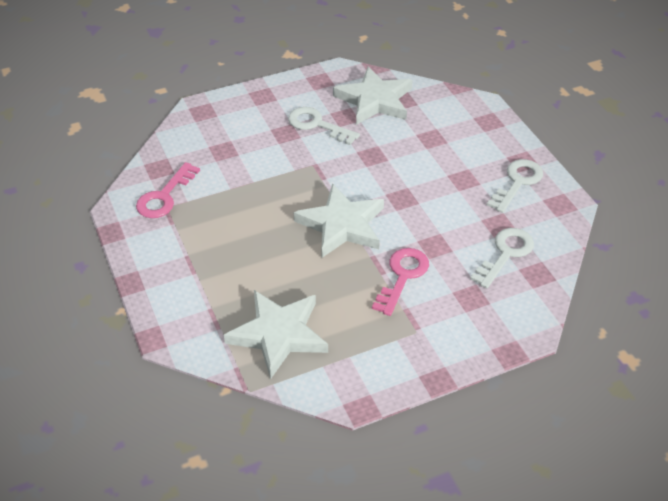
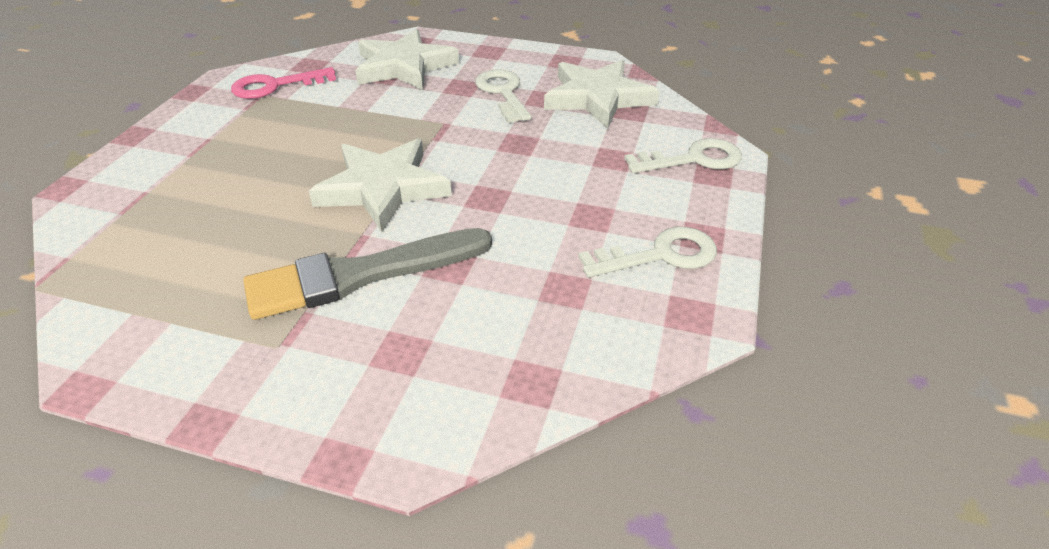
camera: 40 degrees right, 5 degrees down
white star [224,290,328,379] -> white star moved to [355,29,459,90]
pink key [372,248,429,316] -> grey brush [243,228,492,320]
white key [470,228,534,288] -> white key moved to [624,138,742,173]

